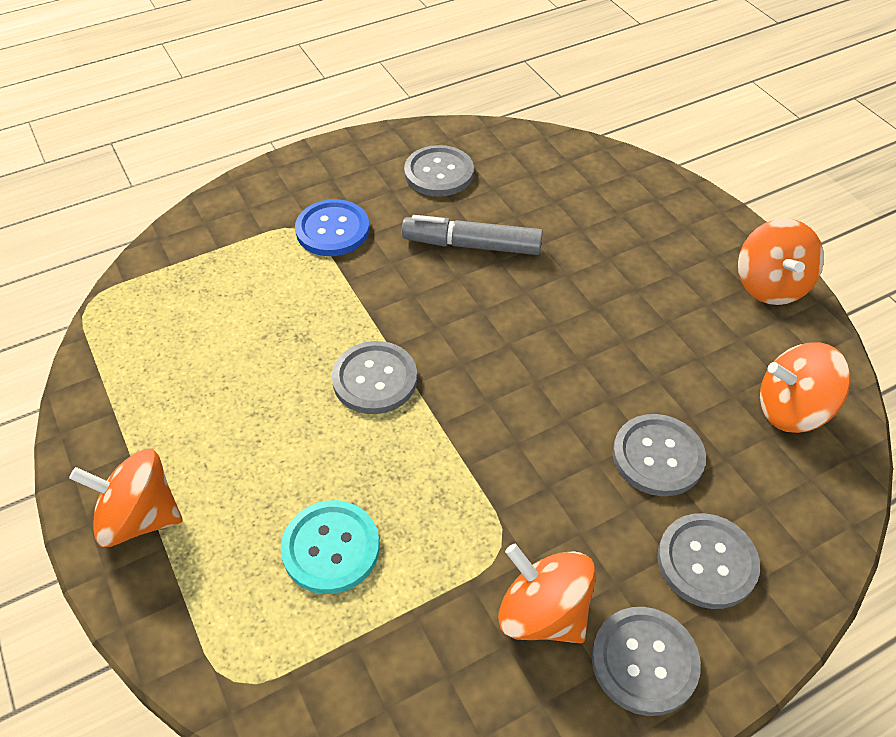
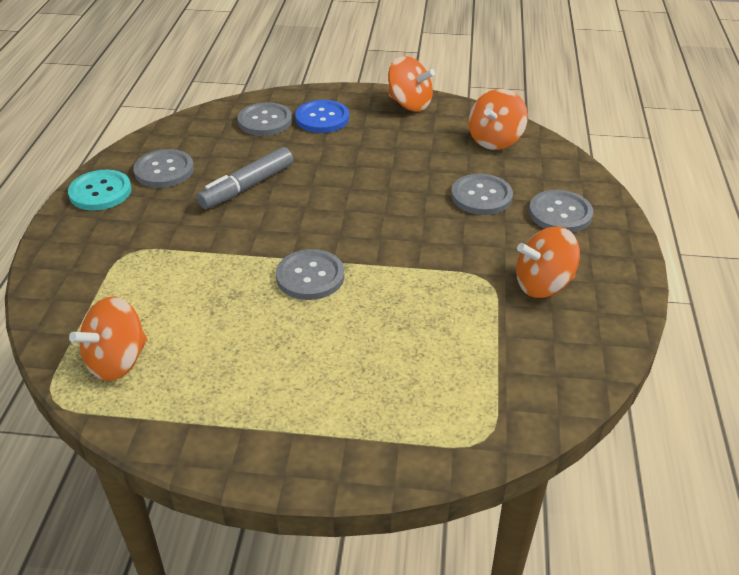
camera: 55 degrees left, 10 degrees down
orange spinning top [69,448,183,547] -> orange spinning top moved to [69,296,148,381]
turquoise button [281,500,380,594] -> turquoise button moved to [68,170,132,211]
blue button [295,199,370,256] -> blue button moved to [295,100,349,133]
grey button [592,607,701,716] -> grey button moved to [237,102,292,136]

